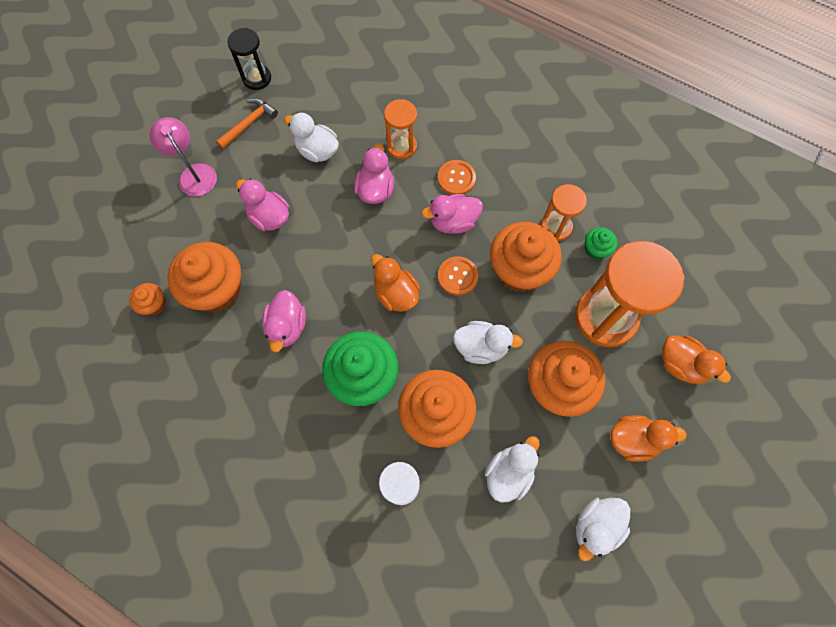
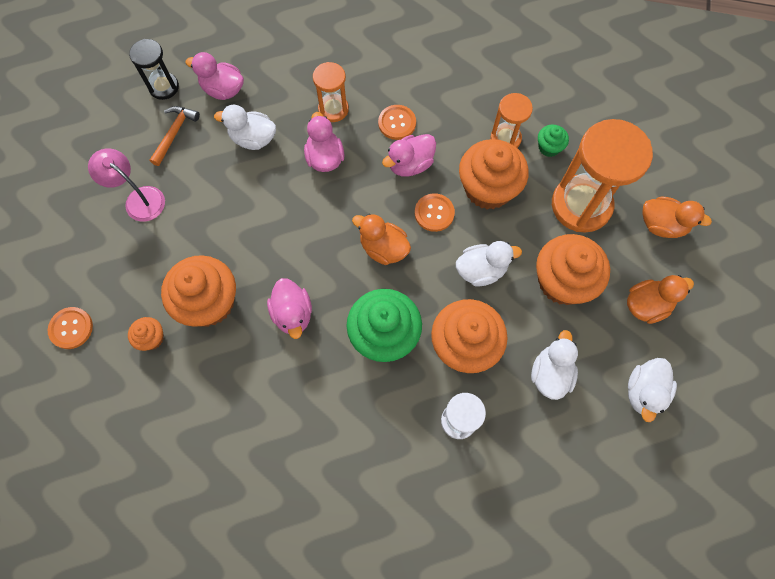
camera: 20 degrees left, 0 degrees up
pink duck [236,179,289,231] -> pink duck moved to [185,52,244,100]
none -> orange button [48,307,93,349]

